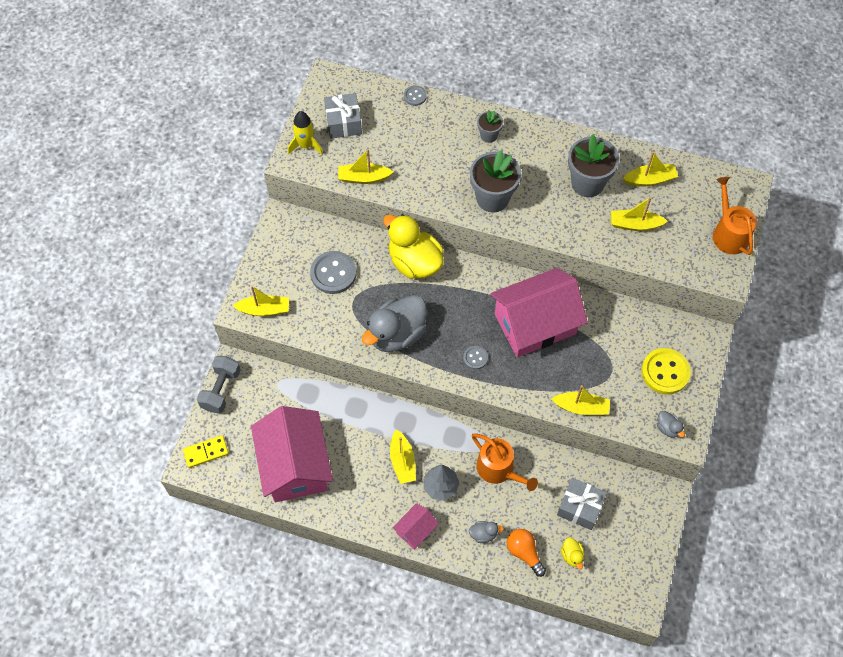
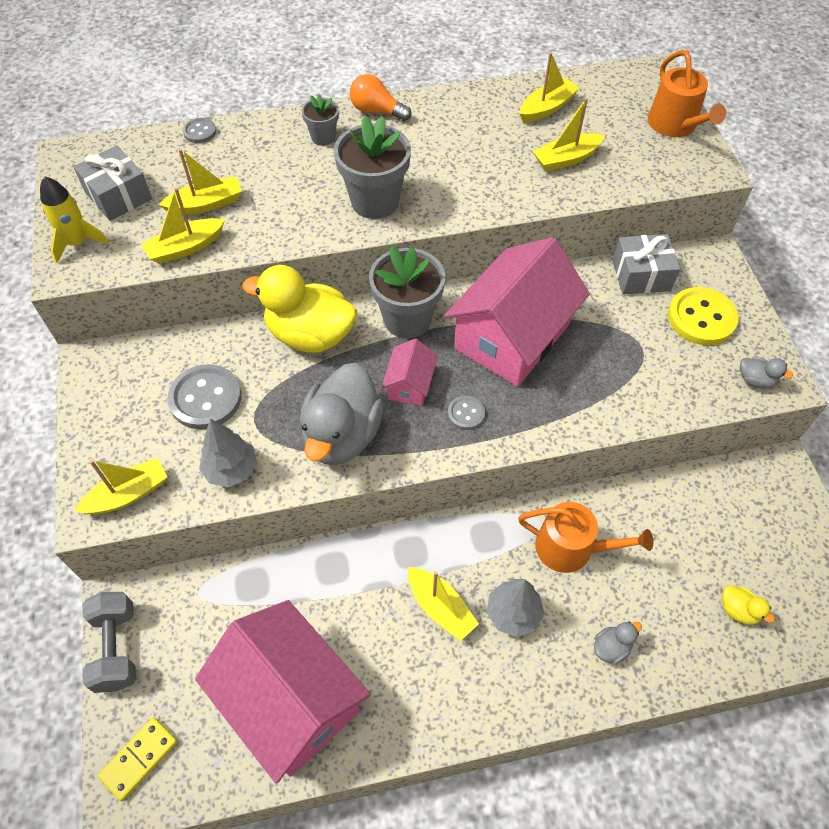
camera: 30 degrees left, 5 degrees down
pink house [393,503,439,550] -> pink house moved to [382,339,438,406]
orange light bulb [507,529,546,577] -> orange light bulb moved to [350,74,412,121]
yellow boat [552,385,610,415] -> yellow boat moved to [159,149,242,215]
grey gift [557,478,607,530] -> grey gift moved to [612,234,680,295]
grey flower pot [568,135,619,197] -> grey flower pot moved to [369,245,445,338]
orange watering can [713,177,757,255] -> orange watering can turned 150 degrees counterclockwise [648,50,726,137]
none -> grey tree [199,419,257,487]

